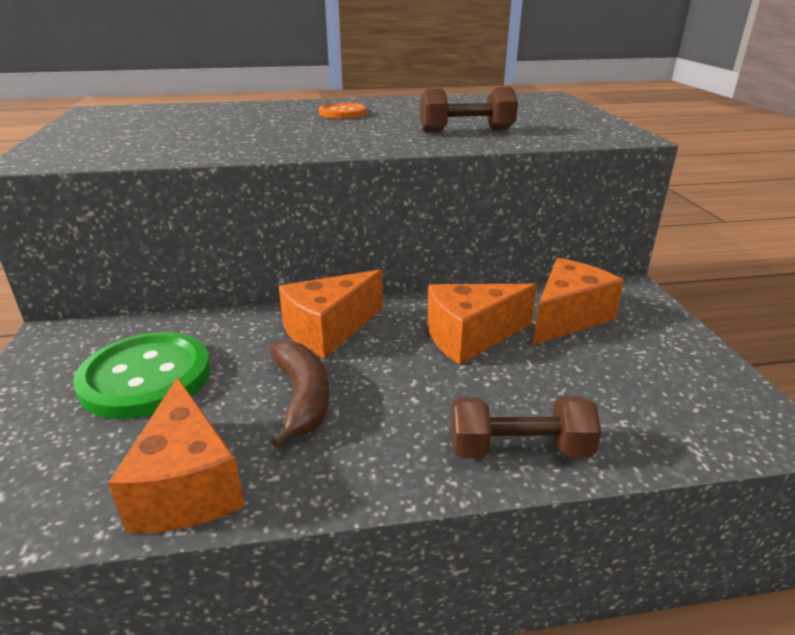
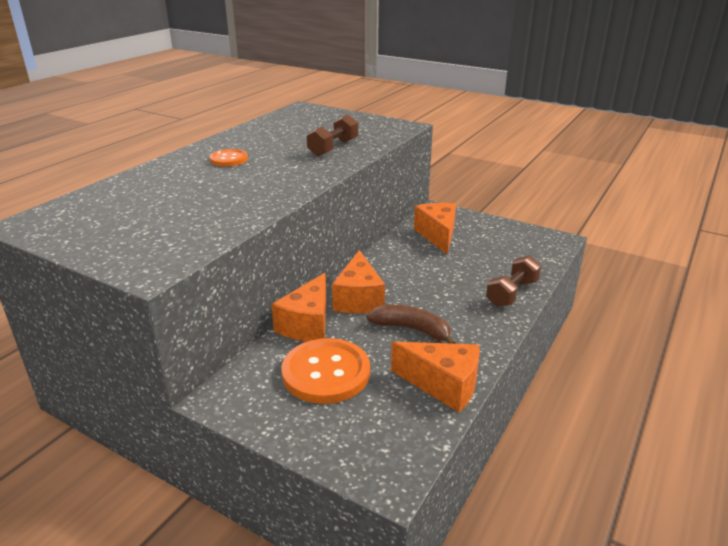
camera: 50 degrees left, 0 degrees up
green button [73,332,210,419] -> orange button [281,338,370,404]
orange cheese [427,284,537,365] -> orange cheese moved to [271,273,326,342]

